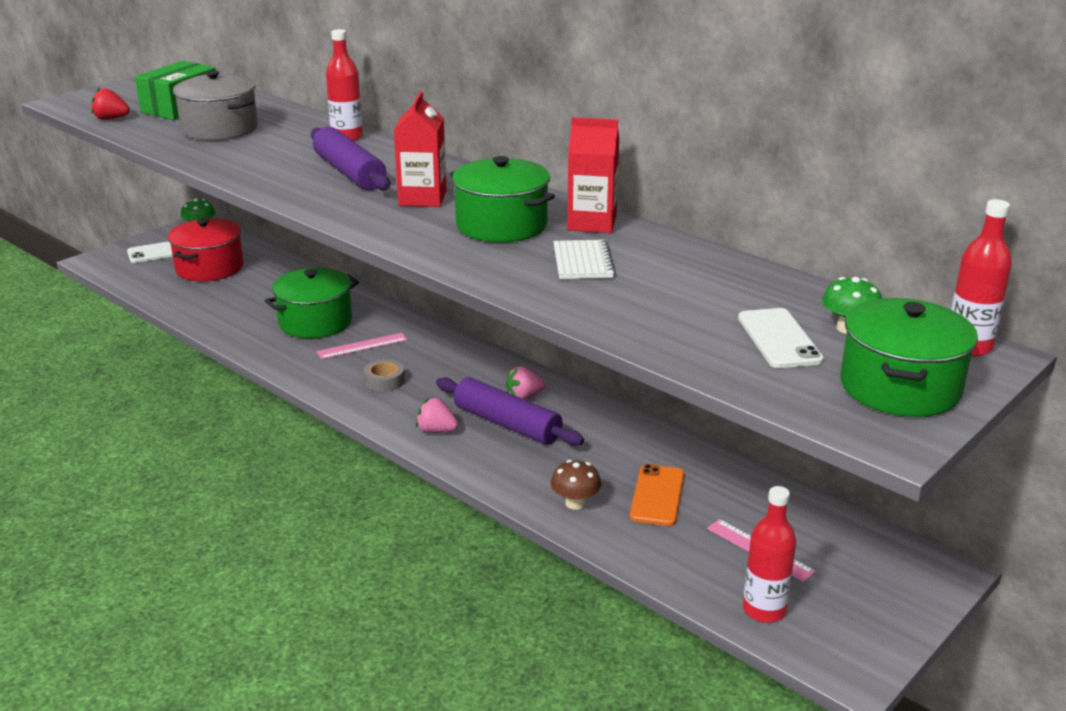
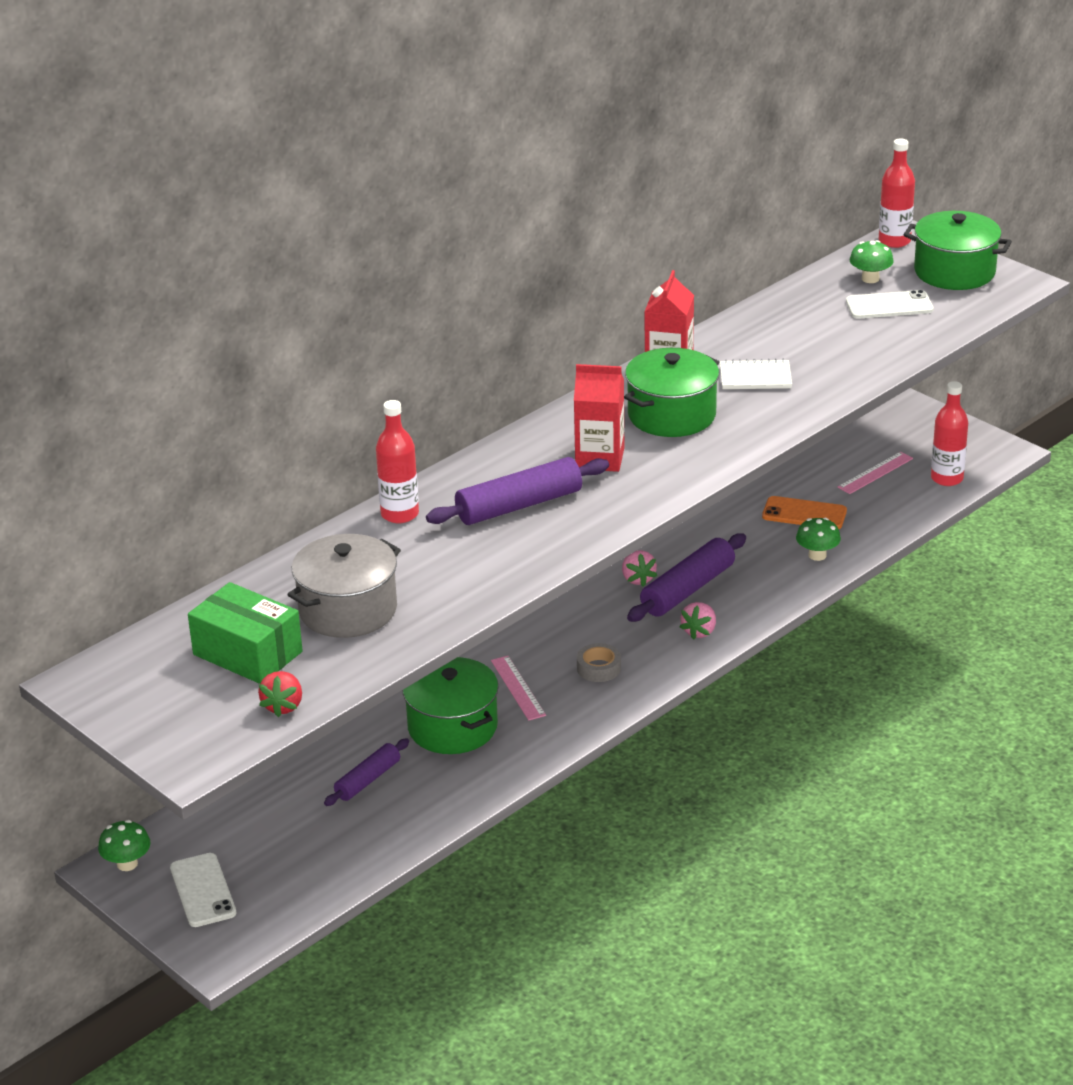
camera: 85 degrees left, 5 degrees up
red pot [168,218,243,281] -> none
brown mushroom [551,460,601,510] -> green mushroom [796,518,841,561]
none -> purple rolling pin [324,738,409,806]

